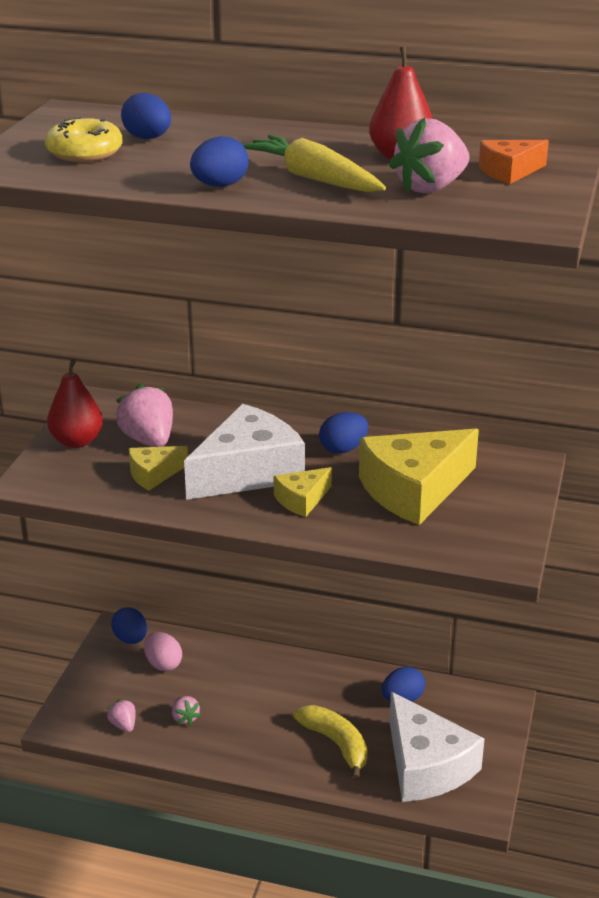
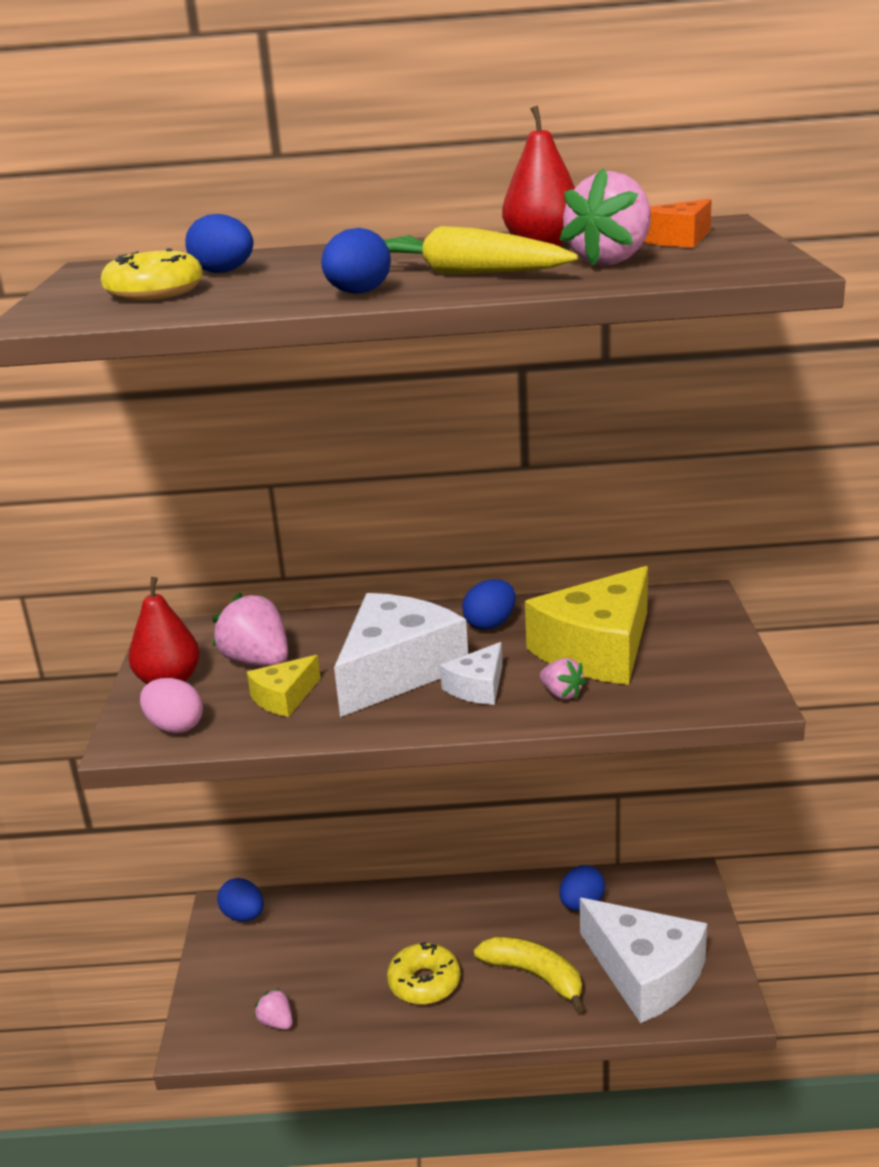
camera: 15 degrees left, 5 degrees down
pink egg [144,632,182,671] -> pink egg moved to [140,678,203,734]
pink strawberry [172,696,201,725] -> pink strawberry moved to [540,658,586,700]
yellow cheese [274,467,332,517] -> white cheese [440,642,503,705]
none -> yellow donut [387,942,460,1005]

